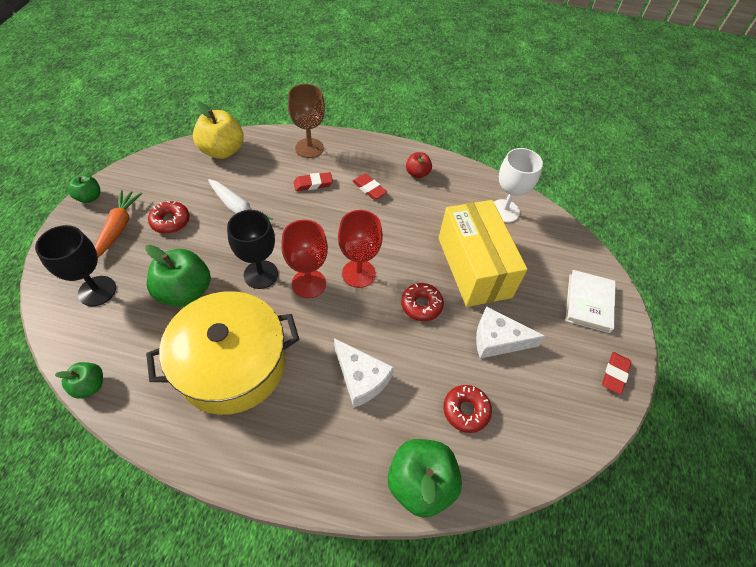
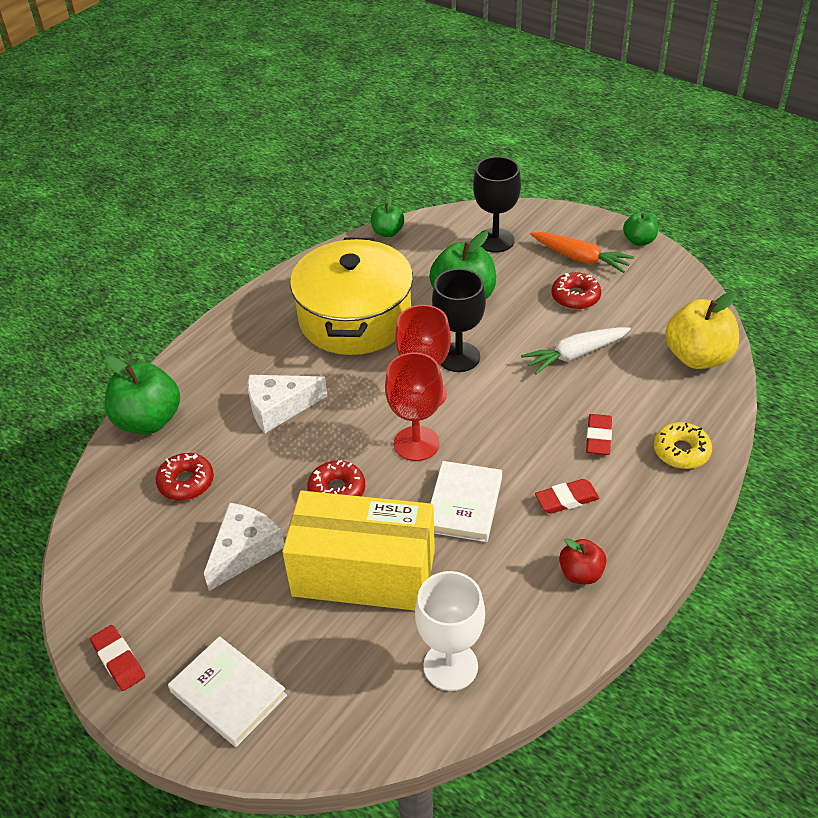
camera: 120 degrees right, 10 degrees down
brown goblet [288,84,325,158] -> yellow donut [654,422,712,469]
none -> white book [431,461,502,542]

